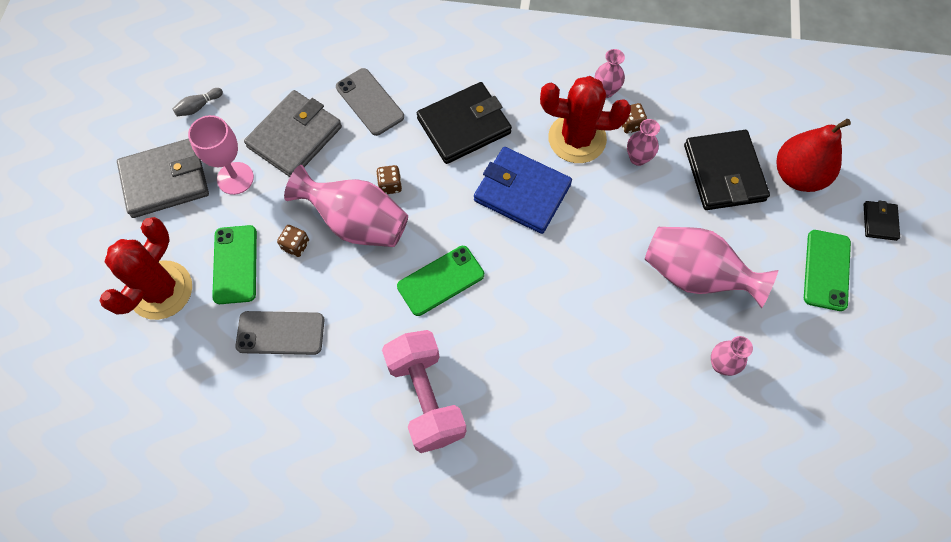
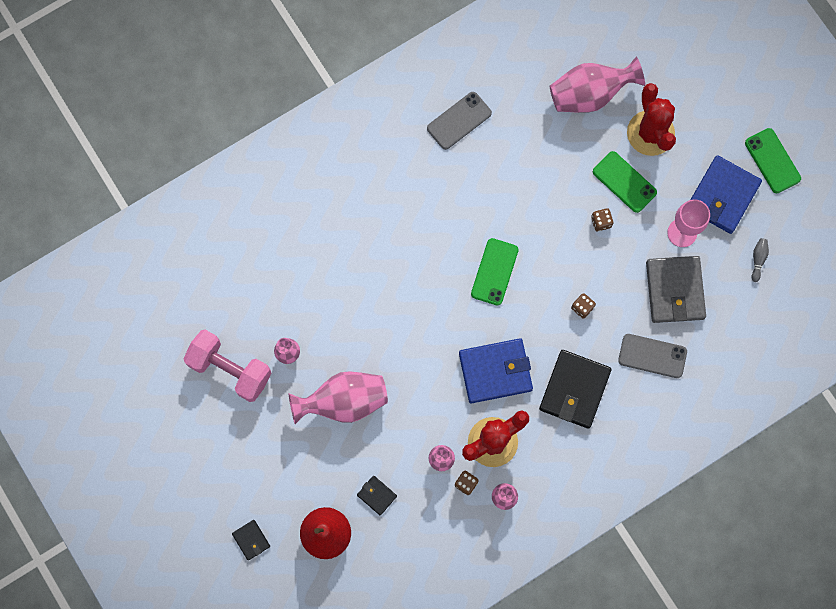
camera: 140 degrees right, 10 degrees up
grey wallet [117,138,209,218] -> blue wallet [690,155,762,234]
grey phone [235,311,325,355] -> grey phone moved to [427,92,492,150]
pink vase [284,165,408,247] -> pink vase moved to [549,57,645,113]
pink dumbbell [382,330,466,453] -> pink dumbbell moved to [184,330,271,402]
black wallet [684,130,770,210] -> black wallet [357,476,397,516], size x0.48
green phone [804,230,851,311] -> green phone moved to [745,128,801,193]

